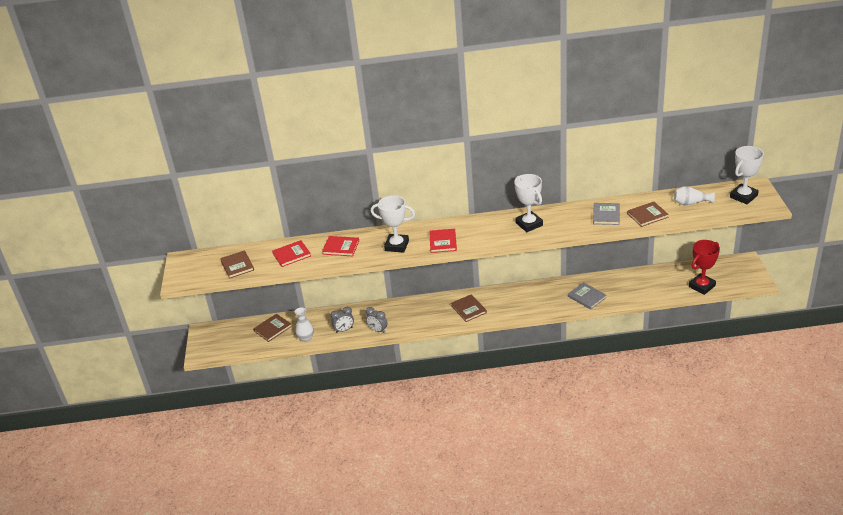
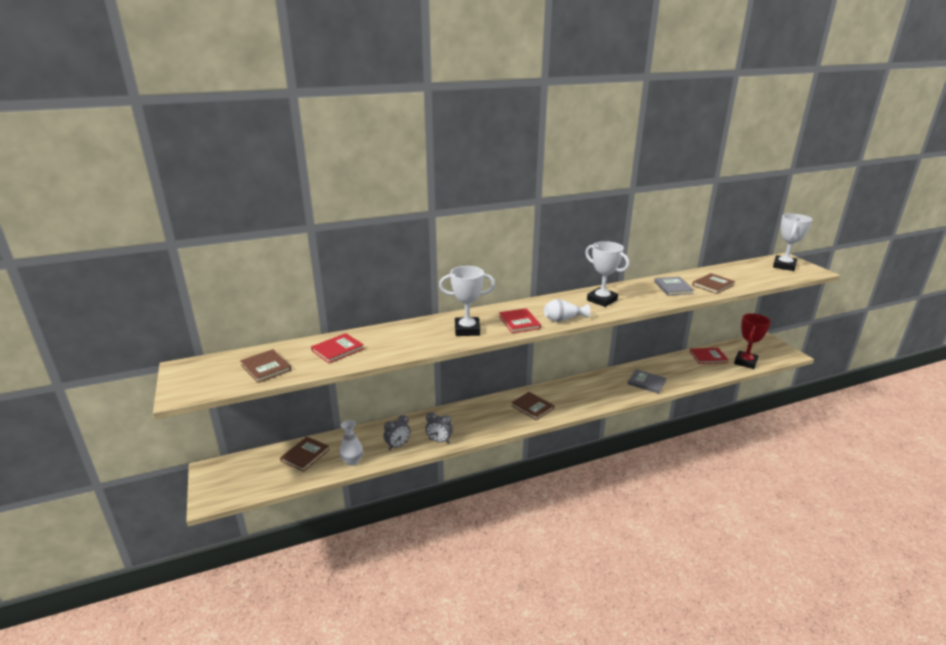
camera: 20 degrees left, 10 degrees down
red book [322,236,359,256] -> red book moved to [690,348,728,364]
white vase [674,186,715,205] -> white vase moved to [544,299,591,322]

